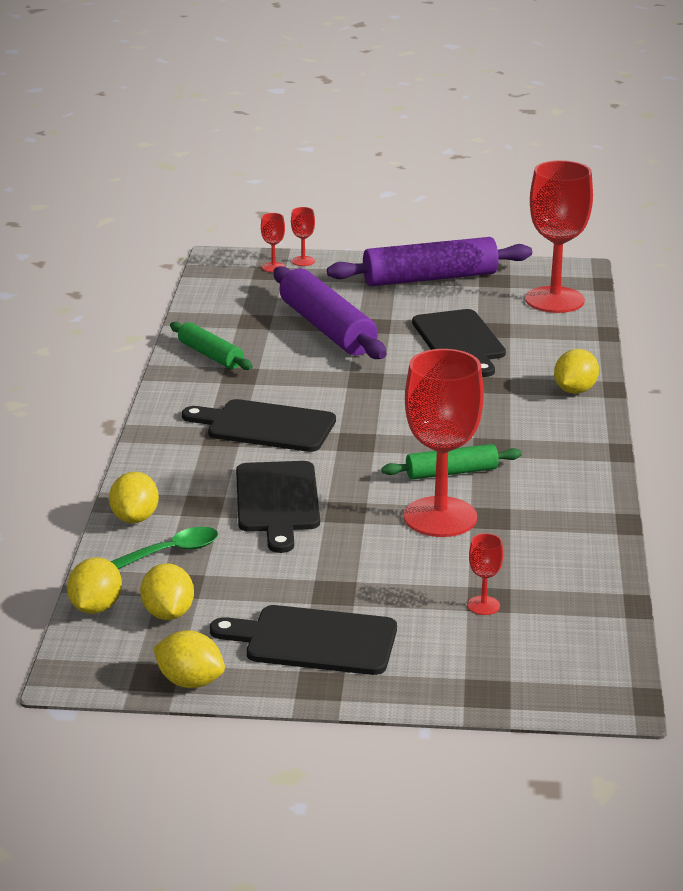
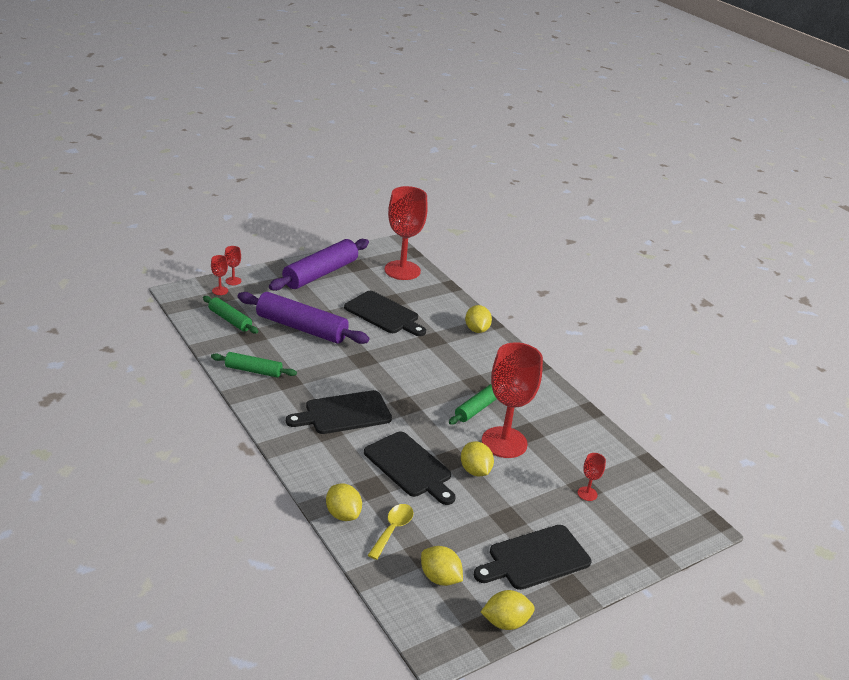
camera: 40 degrees left, 5 degrees up
yellow lemon [67,557,122,614] -> yellow lemon moved to [461,441,494,477]
green spoon [111,527,218,569] -> yellow spoon [368,504,414,560]
none -> green rolling pin [203,296,258,334]

